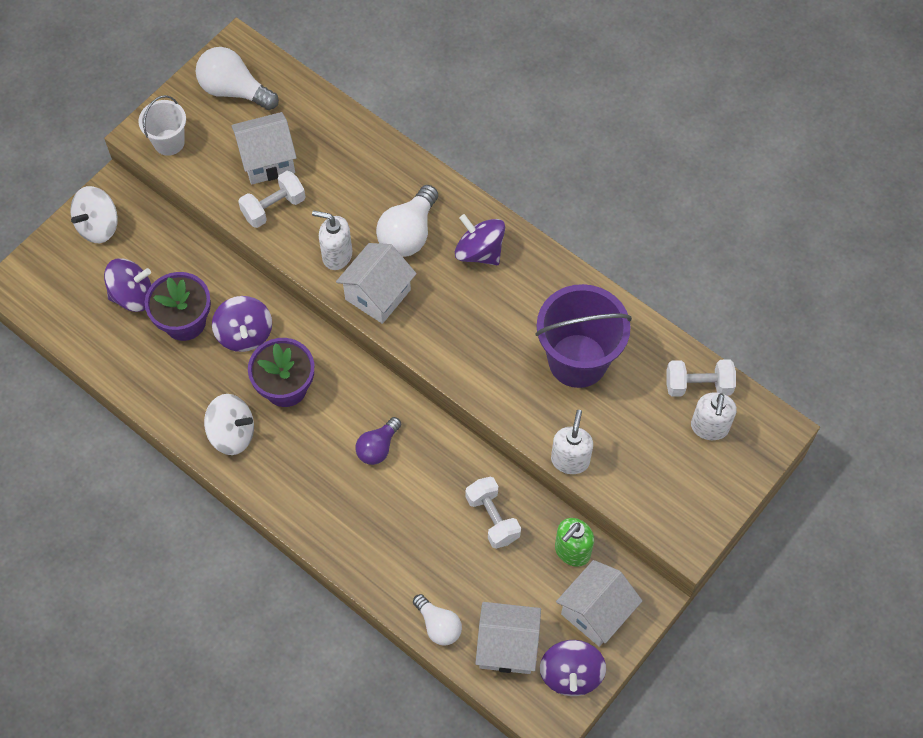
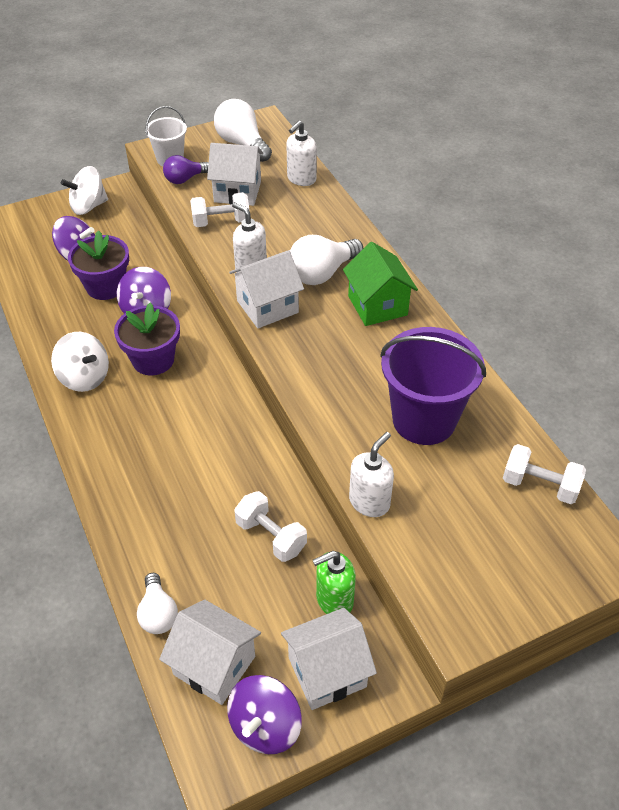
camera: 25 degrees right, 15 degrees down
purple light bulb [355,417,401,465] -> purple light bulb moved to [163,155,209,184]
purple spinning top [455,214,505,265] -> green house [343,242,418,326]
white dumbbell [466,477,521,549] -> white dumbbell turned 45 degrees counterclockwise [234,491,307,562]
white soap dispenser [691,392,737,440] -> white soap dispenser moved to [286,120,317,186]

